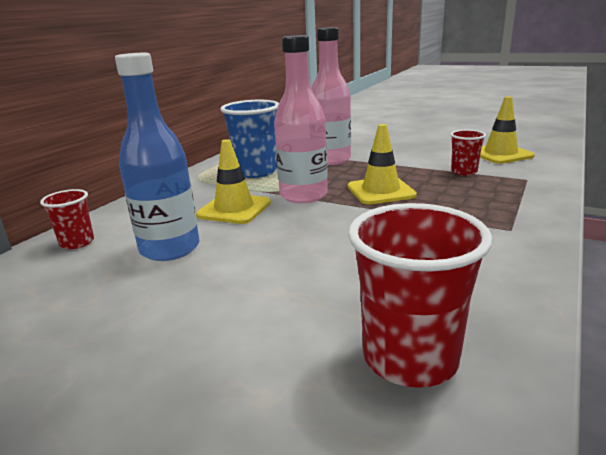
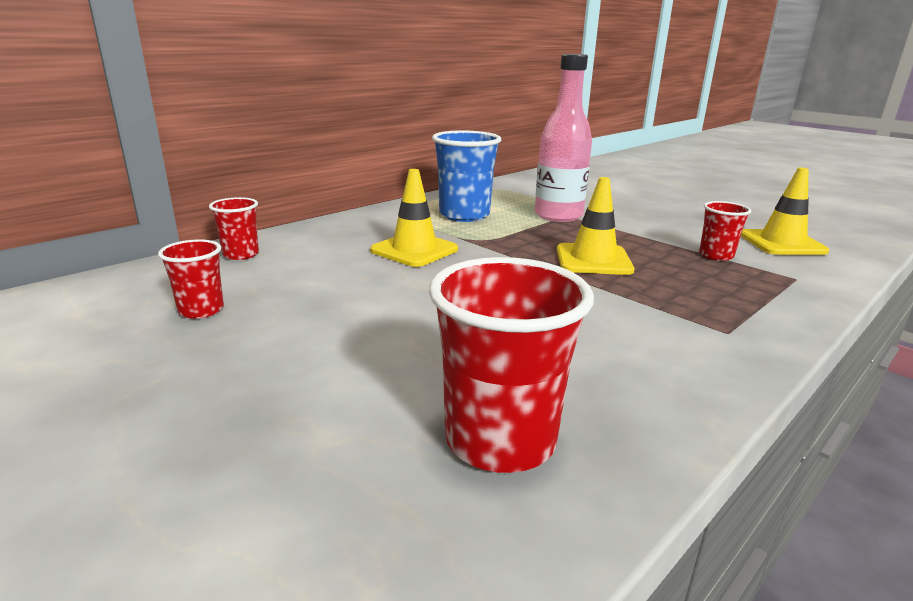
camera: 15 degrees right, 0 degrees up
blue bottle [115,53,200,261] -> none
pink bottle [274,35,328,203] -> none
none -> red cup [158,239,224,319]

